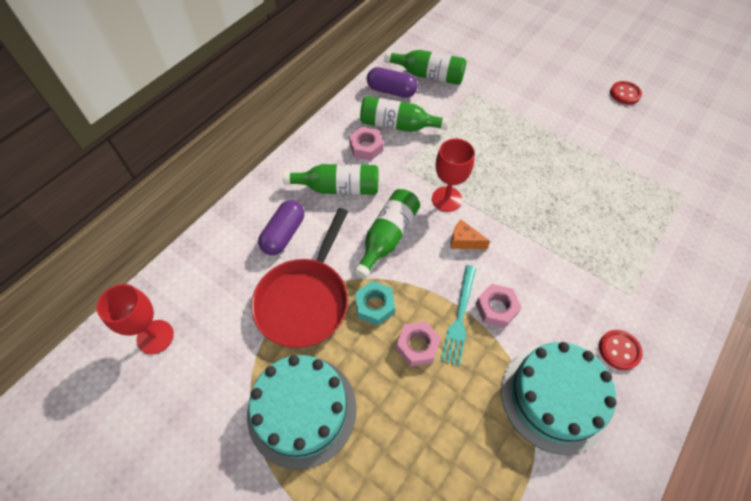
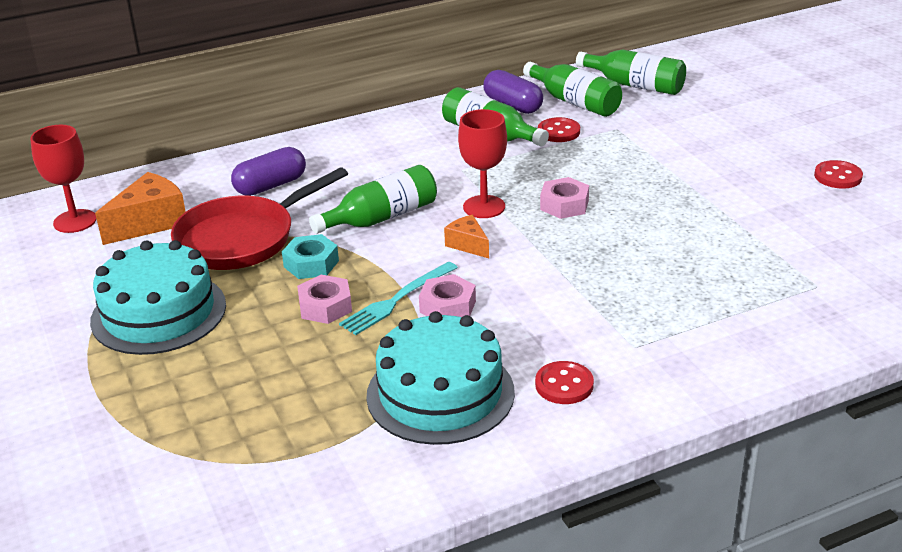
camera: 30 degrees right, 25 degrees down
green bottle [282,164,378,195] -> green bottle moved to [576,50,686,95]
pink nut [349,127,384,161] -> pink nut moved to [540,177,589,219]
none -> orange cheese [95,172,186,245]
none -> red button [538,117,580,142]

